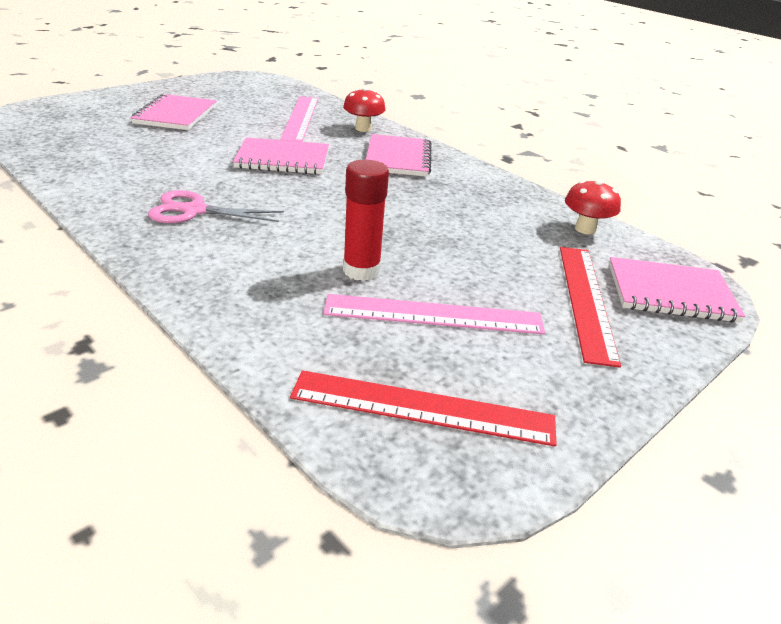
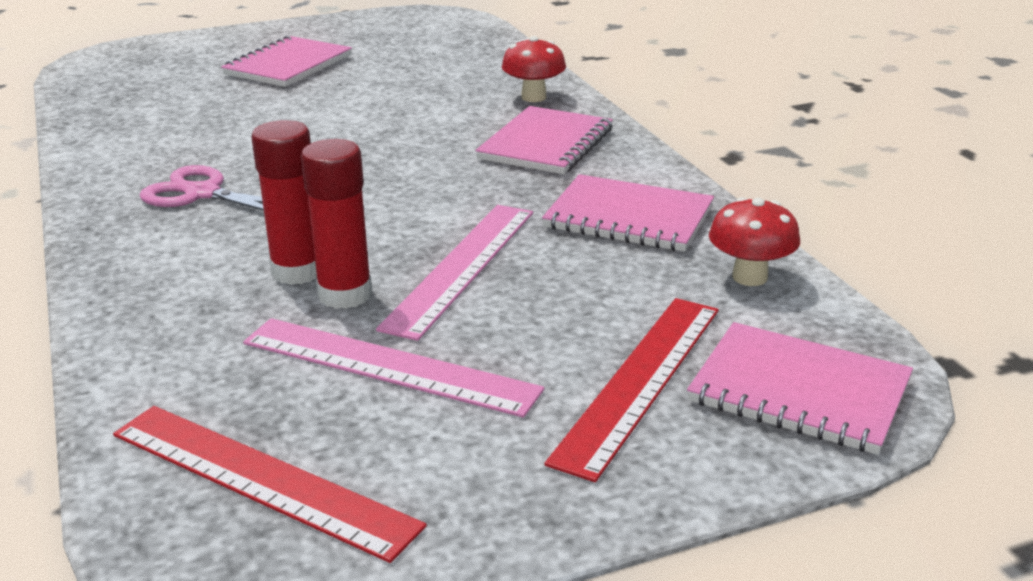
camera: 25 degrees right, 5 degrees down
pink notebook [233,137,329,175] -> pink notebook moved to [542,174,714,252]
pink ruler [280,96,318,142] -> pink ruler moved to [376,205,533,341]
none -> red glue stick [251,120,317,285]

